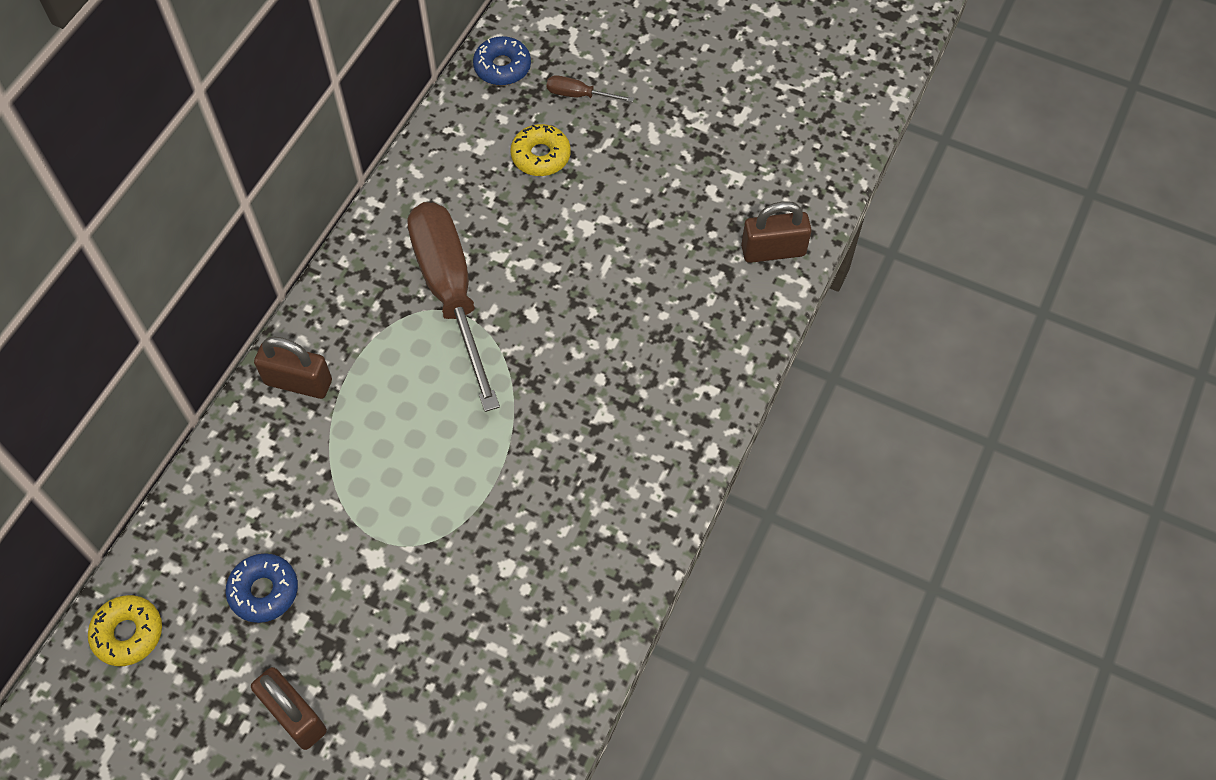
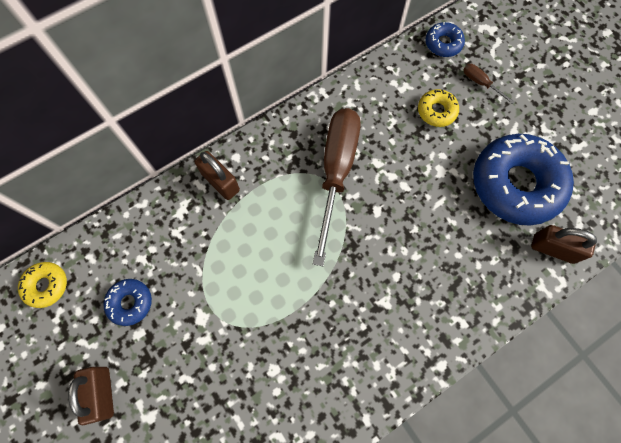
camera: 30 degrees right, 10 degrees up
none -> blue donut [473,134,574,225]

